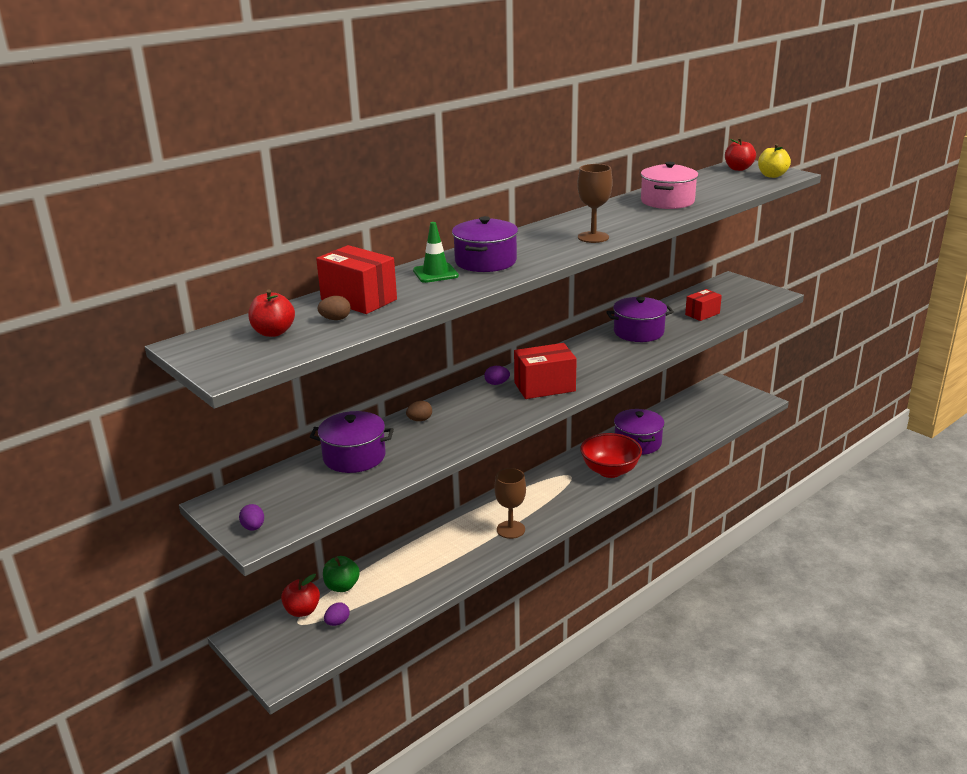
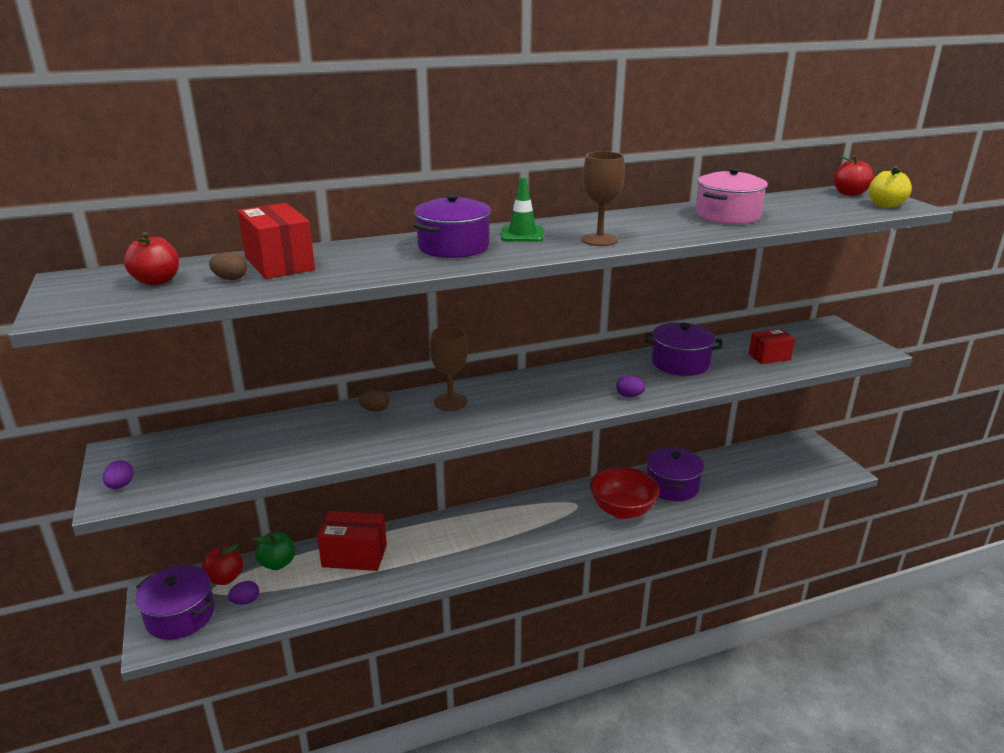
camera: 20 degrees right, 0 degrees up
purple pot [310,411,394,473] -> purple pot moved to [135,565,214,640]
green traffic cone [413,222,459,283] -> green traffic cone moved to [501,177,544,242]
purple egg [484,366,510,385] -> purple egg moved to [616,376,646,397]
brown goblet [494,468,526,539] -> brown goblet moved to [430,327,468,411]
red box [514,343,577,399] -> red box moved to [317,511,387,571]

